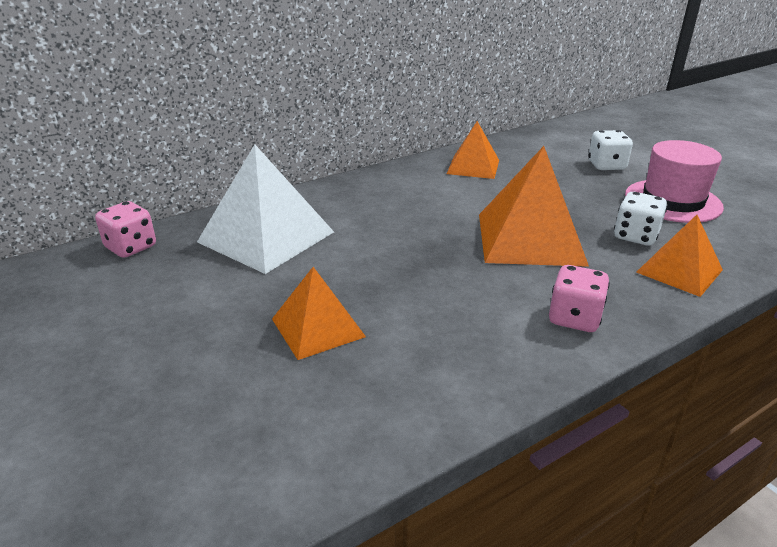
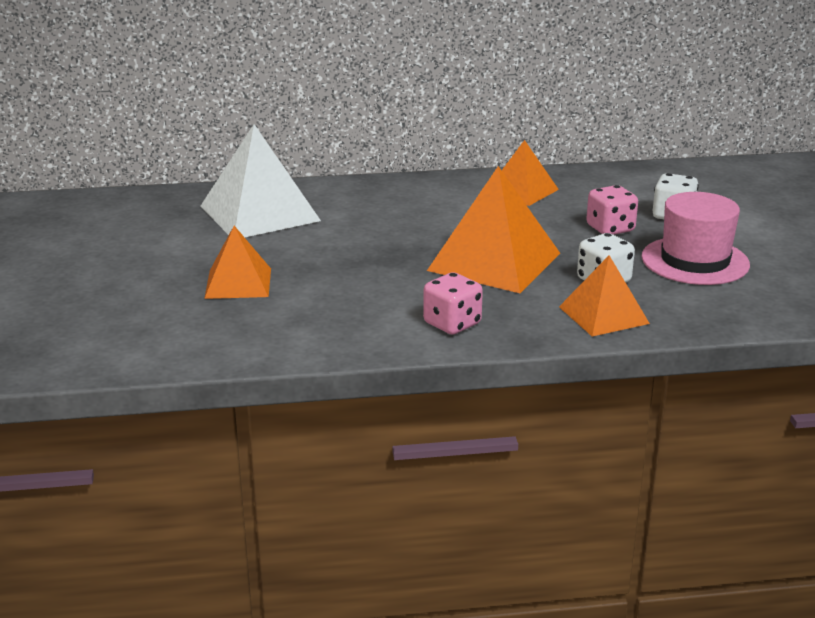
camera: 25 degrees right, 5 degrees down
pink dice [95,201,156,258] -> pink dice moved to [586,185,638,235]

